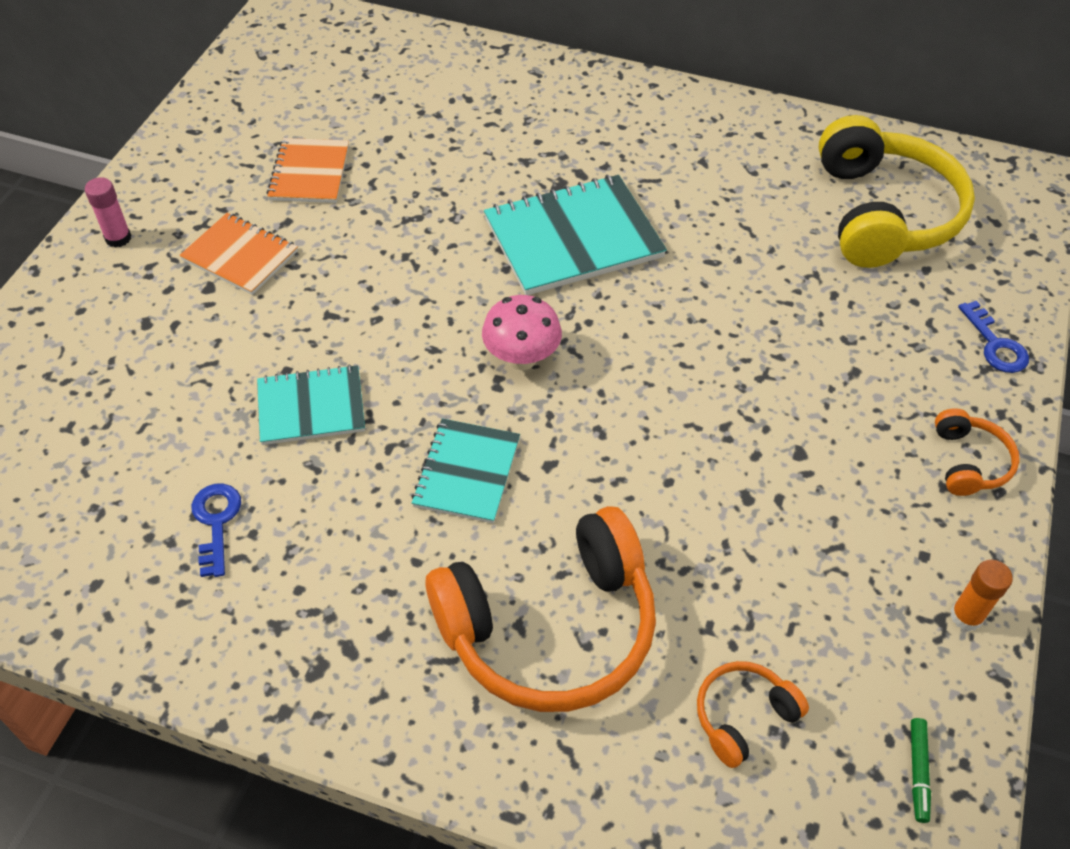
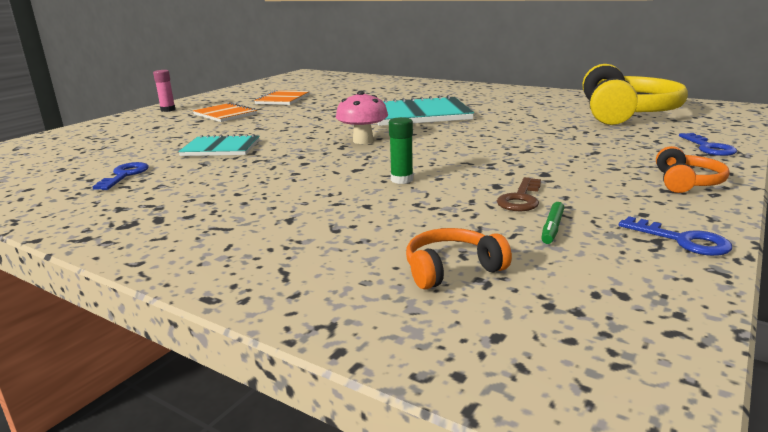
camera: 15 degrees right, 30 degrees down
turquoise notebook [411,418,520,523] -> none
orange headphones [425,506,656,712] -> none
green marker [911,718,931,823] -> green marker moved to [541,202,564,244]
orange glue stick [950,560,1013,631] -> blue key [619,216,732,256]
none -> green glue stick [389,117,413,184]
none -> brown key [497,177,541,211]

